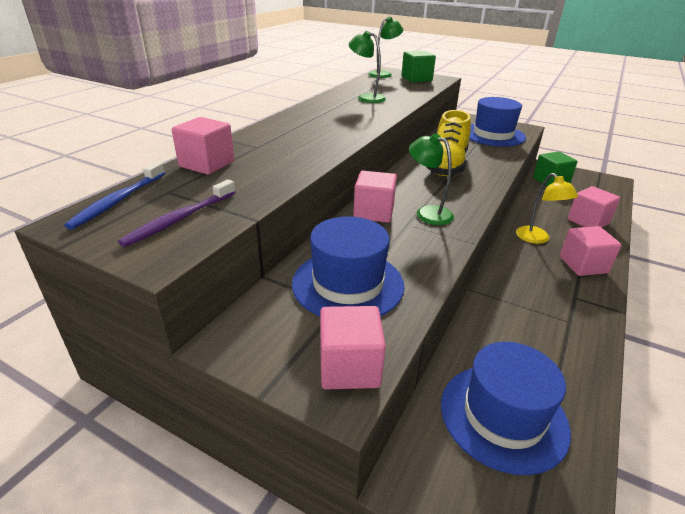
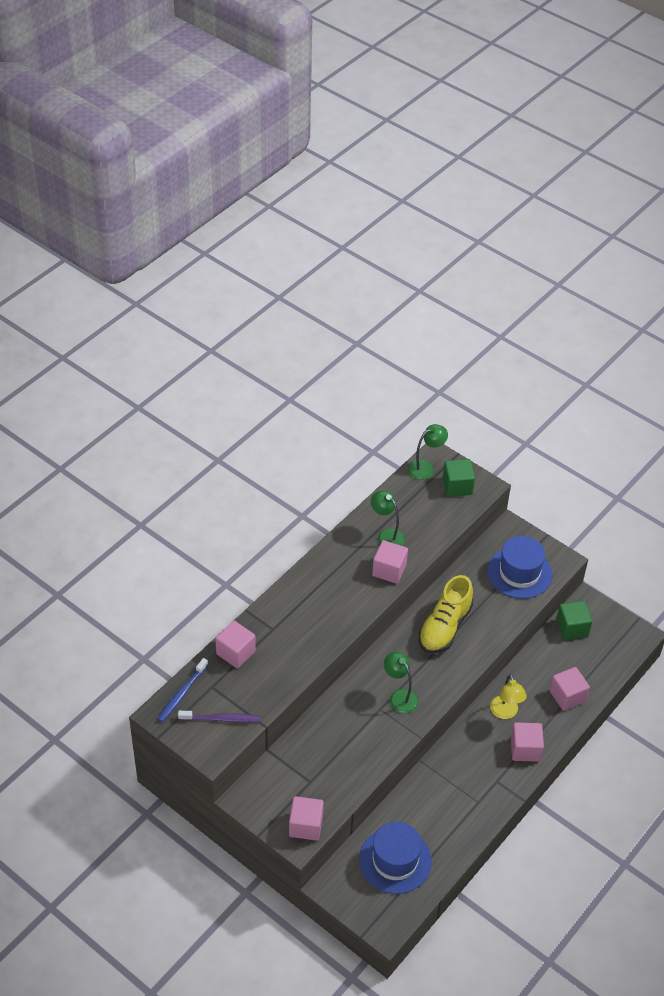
camera: 10 degrees right, 15 degrees up
purple toothbrush [118,179,236,247] -> purple toothbrush turned 135 degrees counterclockwise [178,711,260,723]
blue hat [292,216,405,317] -> none
pink cube [353,171,397,223] -> pink cube moved to [372,540,408,584]

